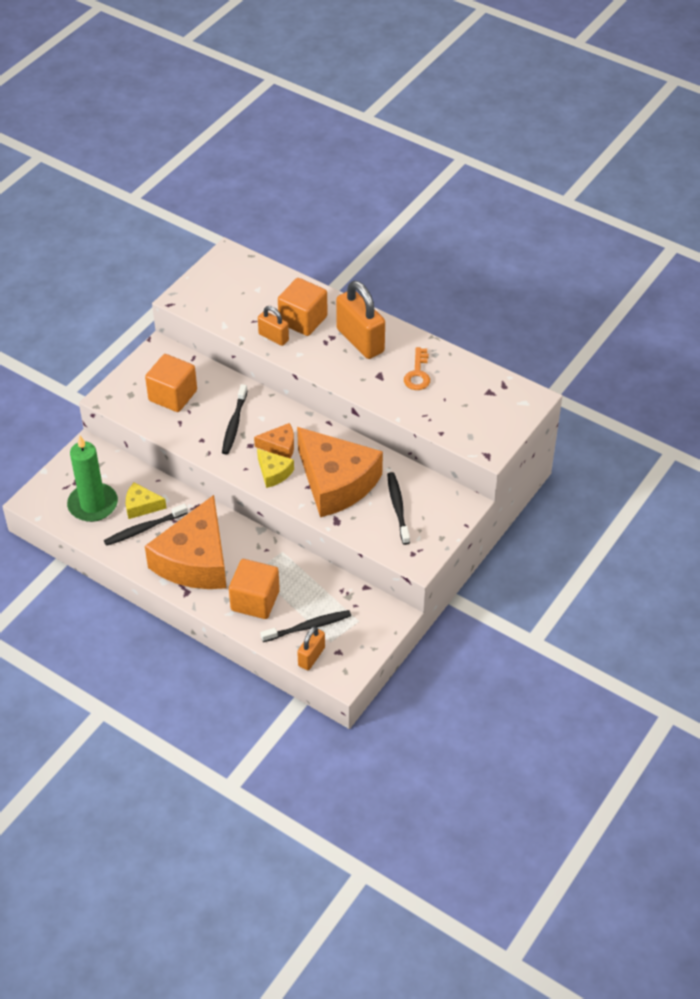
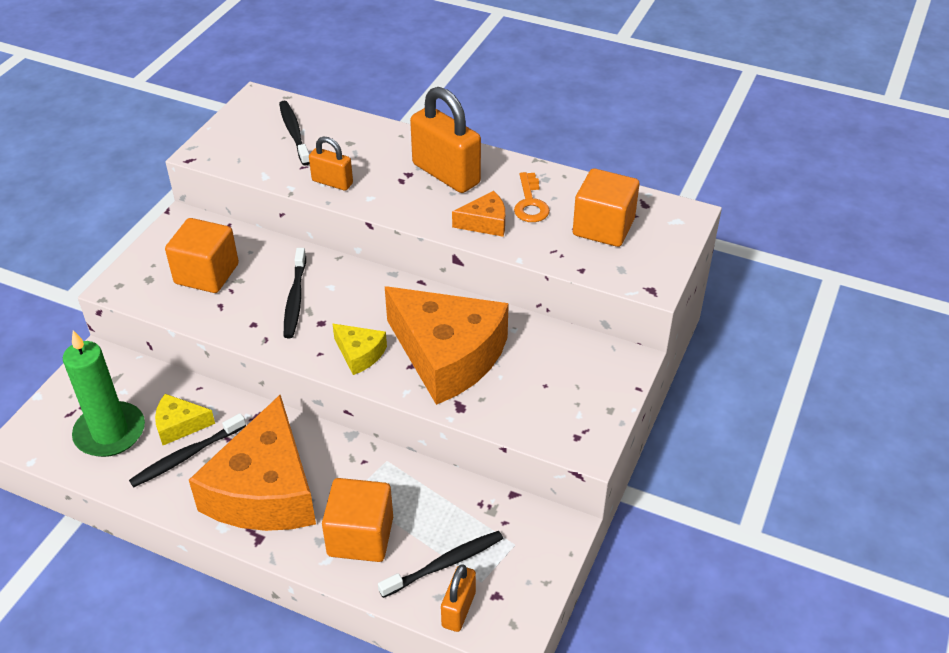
camera: 10 degrees left, 5 degrees down
orange cheese [254,423,294,459] -> orange cheese moved to [452,191,505,237]
orange cube [278,278,328,336] -> orange cube moved to [573,168,639,247]
black toothbrush [387,472,410,545] -> black toothbrush moved to [279,101,310,166]

